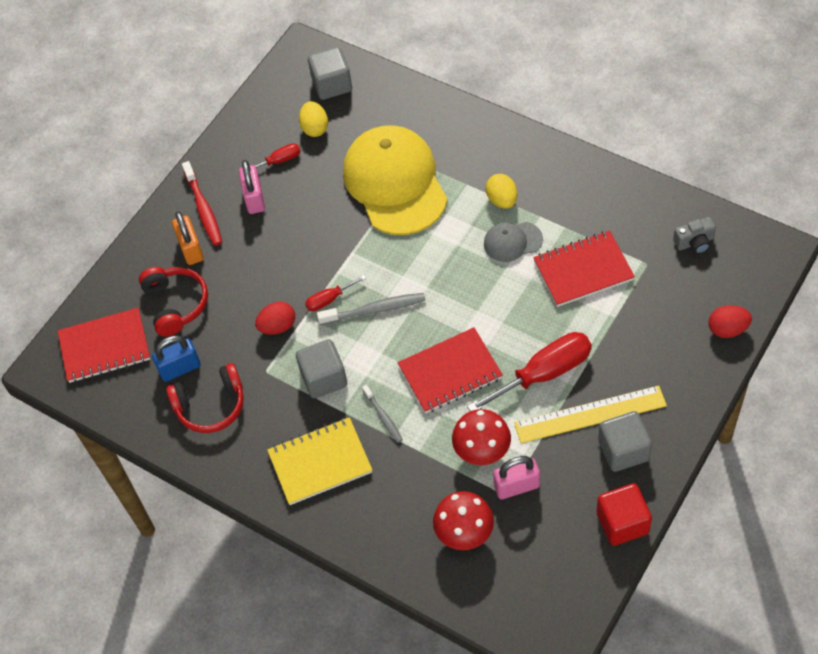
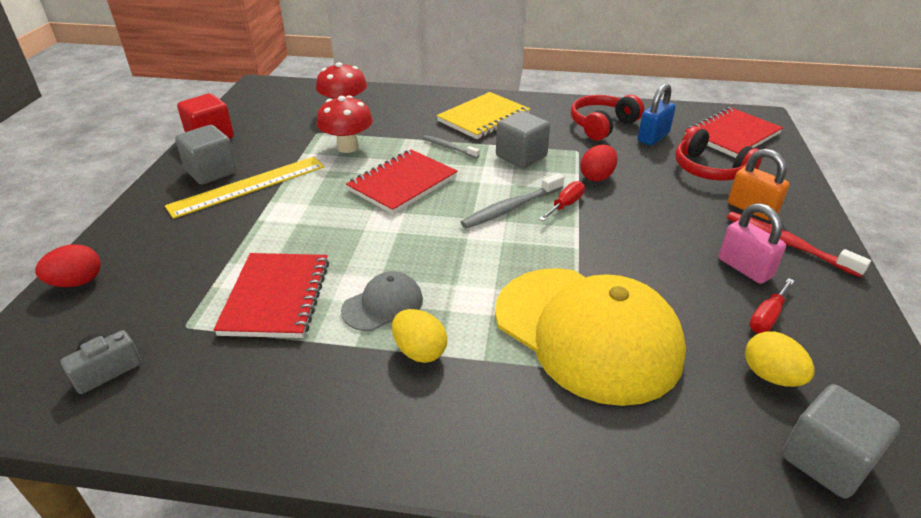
camera: 150 degrees right, 20 degrees down
red screwdriver [467,332,592,411] -> none
pink padlock [493,456,540,499] -> none
red notebook [533,230,635,307] -> red notebook turned 45 degrees counterclockwise [213,253,329,338]

